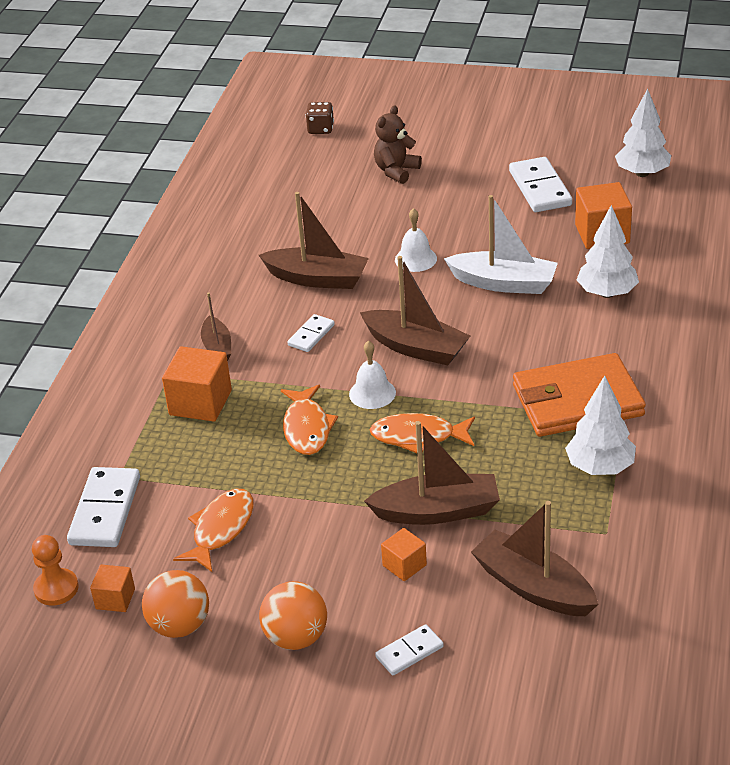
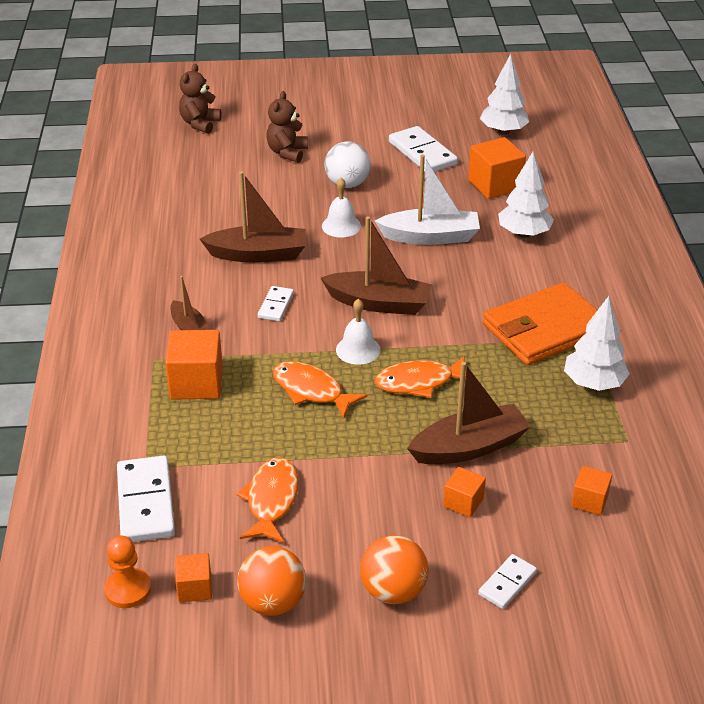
camera: 20 degrees left, 0 degrees up
orange fish [281,385,338,455] -> orange fish turned 150 degrees clockwise [273,361,367,418]
brown dice [306,102,334,134] -> brown teddy bear [179,64,221,134]
brown boat [471,501,599,616] -> orange cube [571,466,612,515]
none -> white ball [324,142,371,188]

